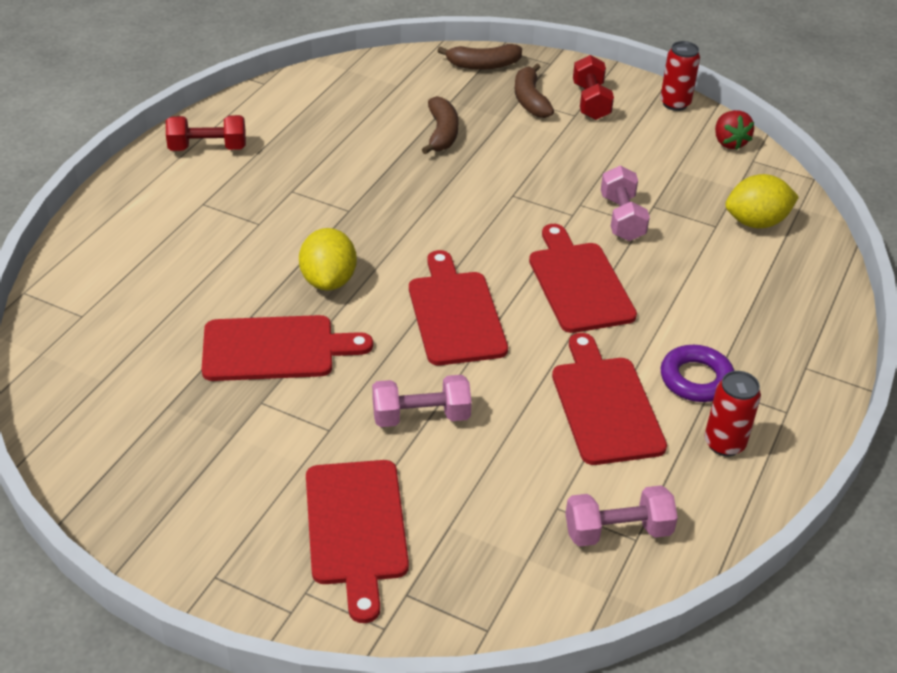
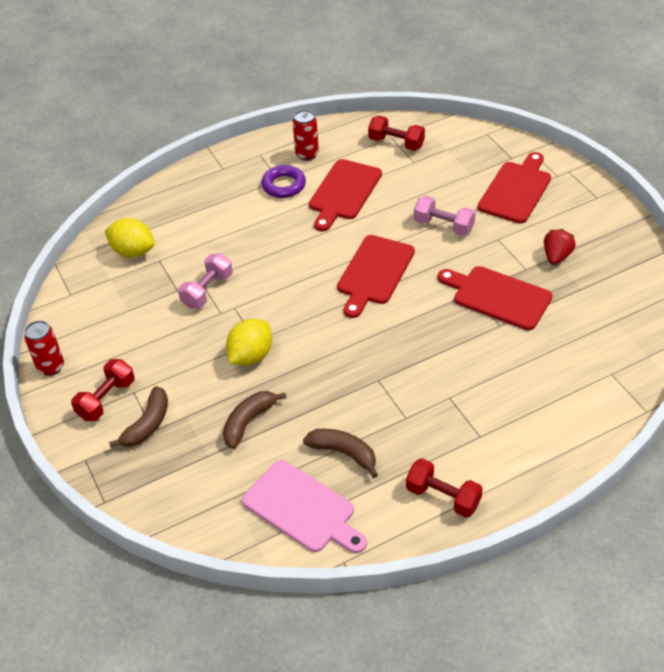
camera: 140 degrees left, 5 degrees up
yellow lemon [299,228,357,291] -> yellow lemon moved to [226,319,272,365]
brown banana [437,44,522,70] -> brown banana moved to [303,429,378,478]
red cutting board [529,224,637,333] -> none
pink dumbbell [565,485,678,547] -> red dumbbell [368,116,425,151]
red strawberry [715,110,754,150] -> red strawberry moved to [544,229,576,265]
none -> pink cutting board [242,460,367,553]

